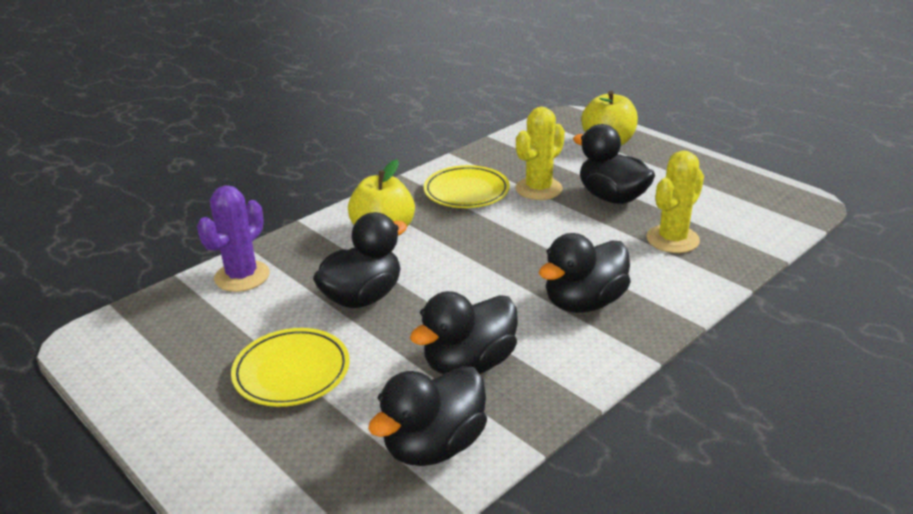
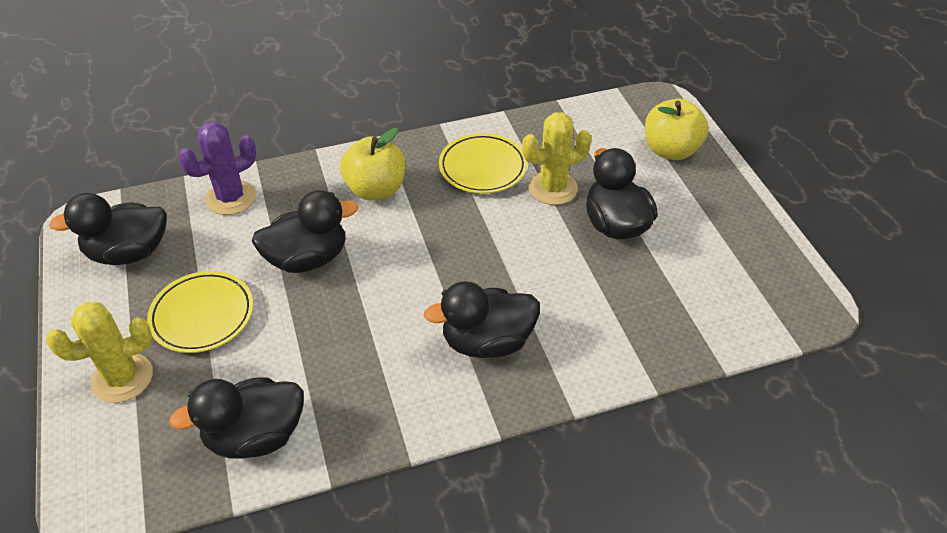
camera: 25 degrees right, 15 degrees up
black duck [410,291,518,374] -> black duck moved to [49,193,167,265]
yellow cactus [646,150,704,253] -> yellow cactus moved to [46,302,153,403]

